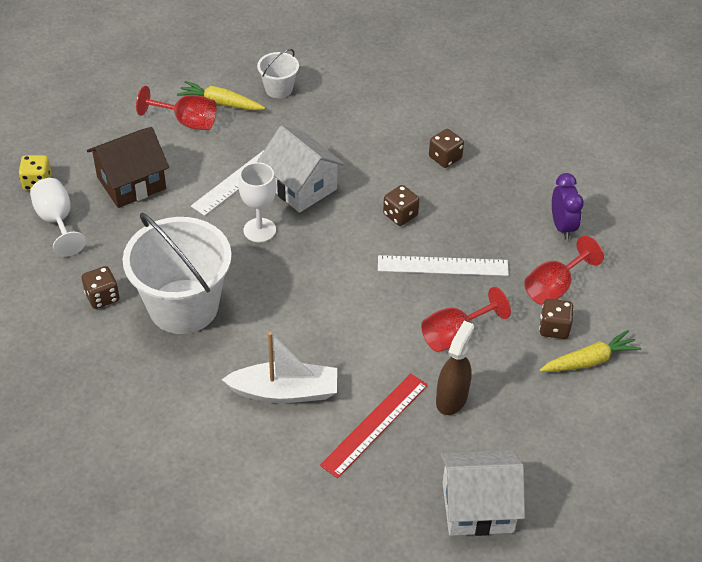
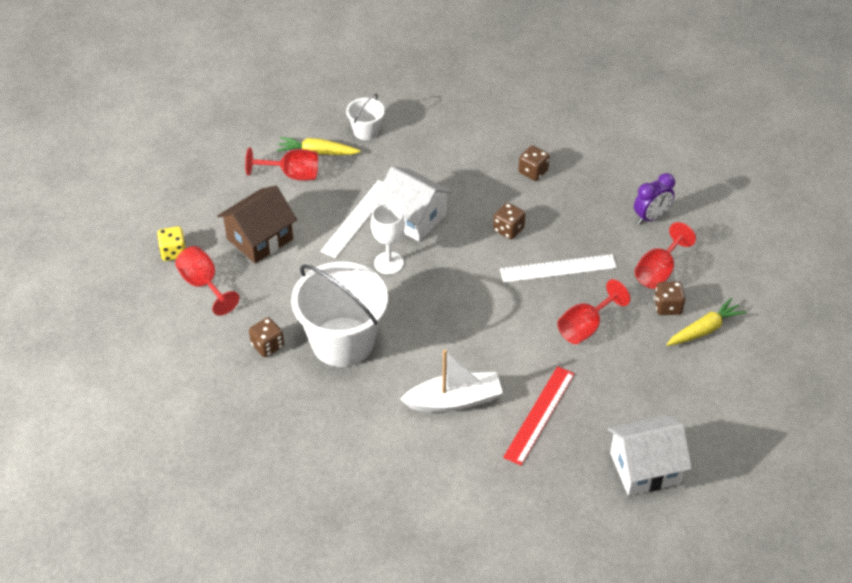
camera: 10 degrees left, 0 degrees up
white goblet [30,178,86,257] -> red goblet [175,246,239,316]
brown spray bottle [436,321,474,415] -> none
purple clock [552,173,584,240] -> purple clock turned 75 degrees clockwise [634,173,675,224]

